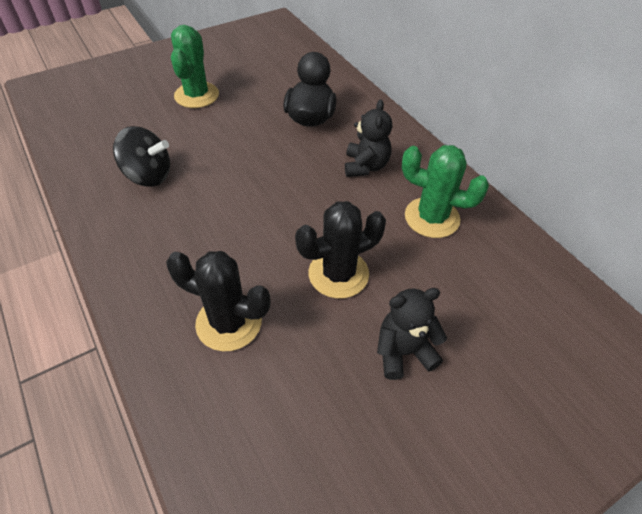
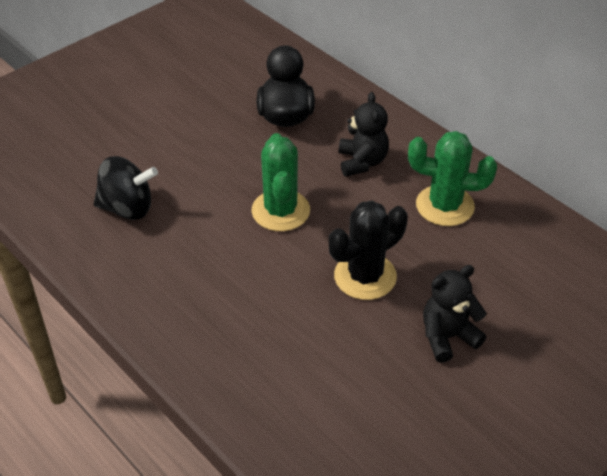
camera: 10 degrees left, 5 degrees down
black cactus [166,251,271,351] -> none
green cactus [171,25,219,108] -> green cactus moved to [251,133,310,231]

